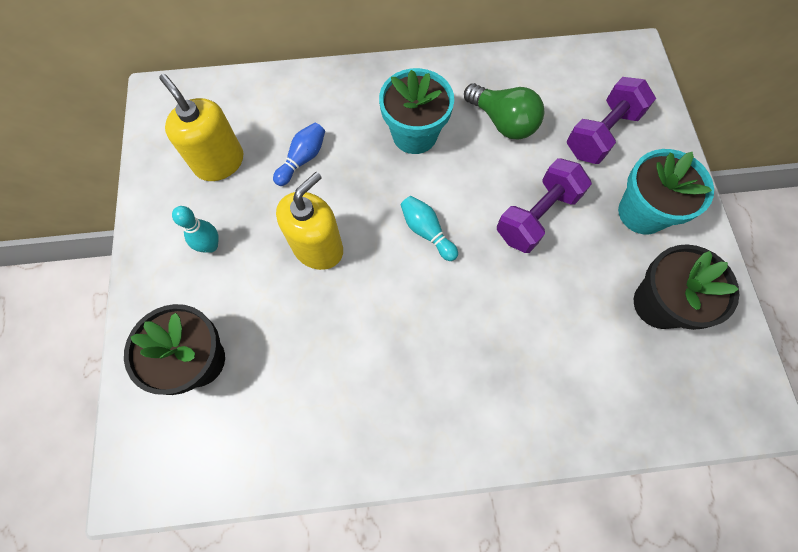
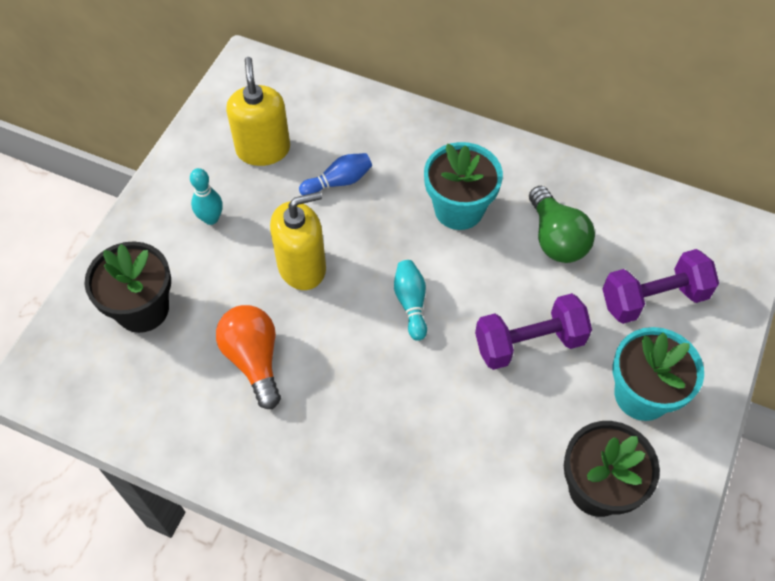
camera: 30 degrees right, 10 degrees down
none -> orange light bulb [216,305,281,409]

